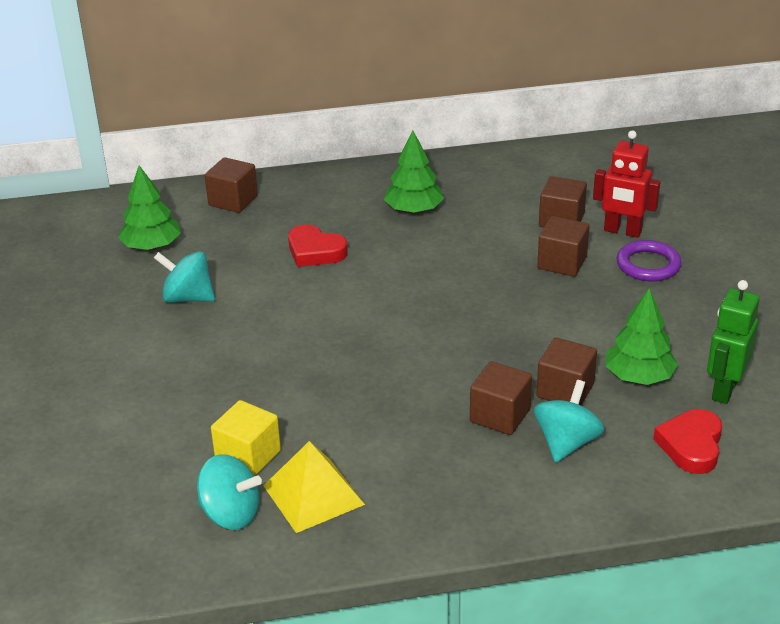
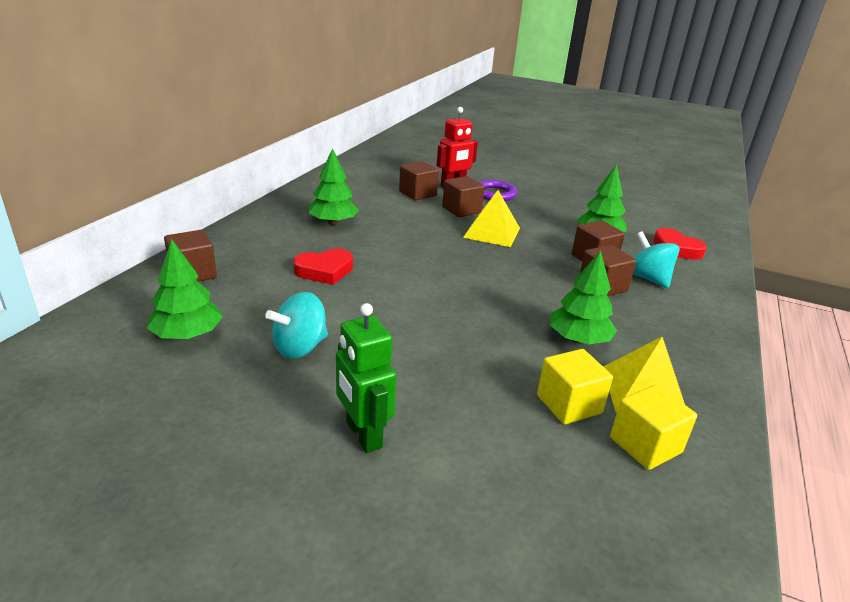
camera: 60 degrees left, 5 degrees down
turquoise spinning top [197,454,262,530] -> yellow cube [610,384,697,470]
green robot [707,280,760,404] -> green robot moved to [336,303,396,453]
none -> yellow pyramid [463,190,520,247]
none -> green tree [550,250,617,344]

